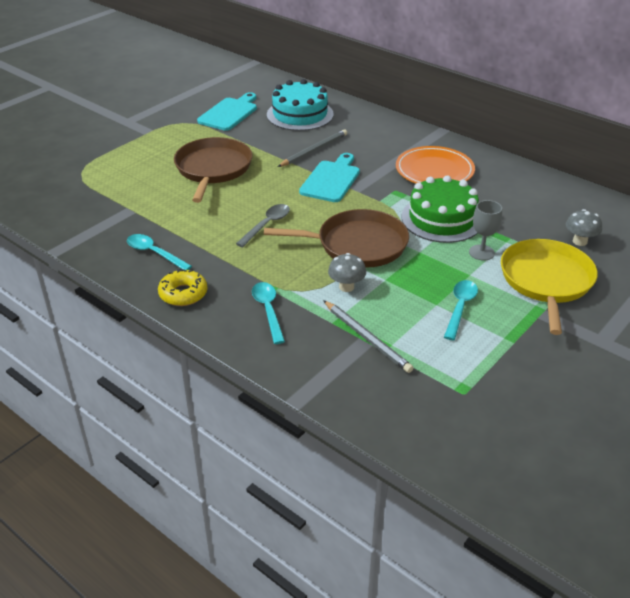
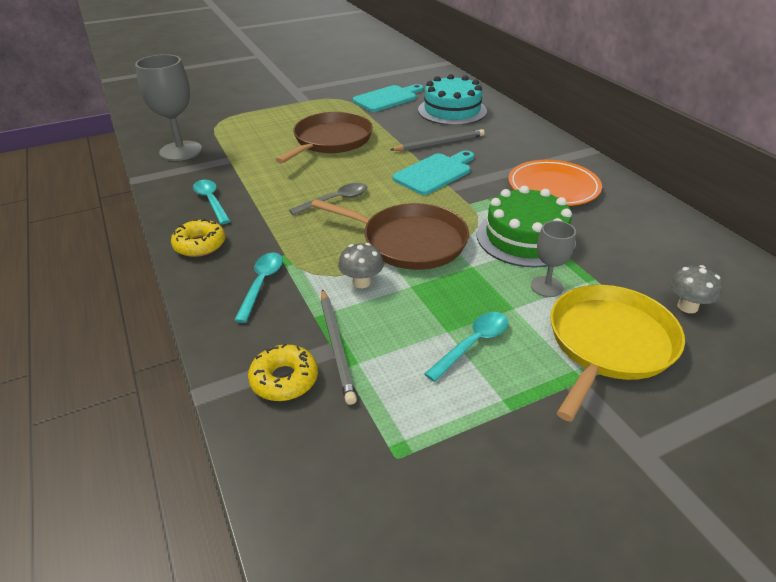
camera: 25 degrees right, 0 degrees up
none -> grey goblet [135,54,202,161]
none -> yellow donut [248,343,318,401]

